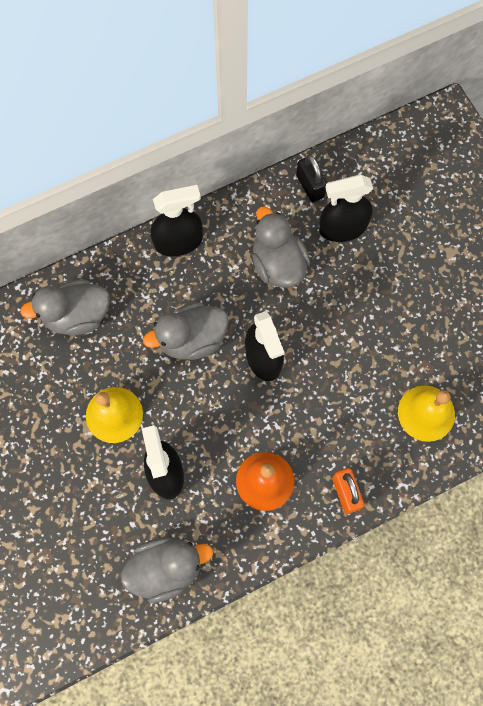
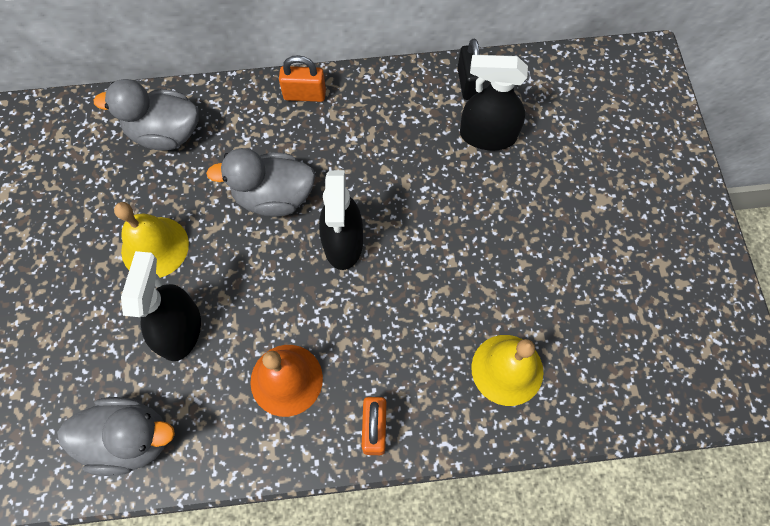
camera: 20 degrees right, 5 degrees down
black spray bottle [150,185,203,256] -> orange padlock [279,55,326,102]
grey duck [252,207,311,288] -> none

